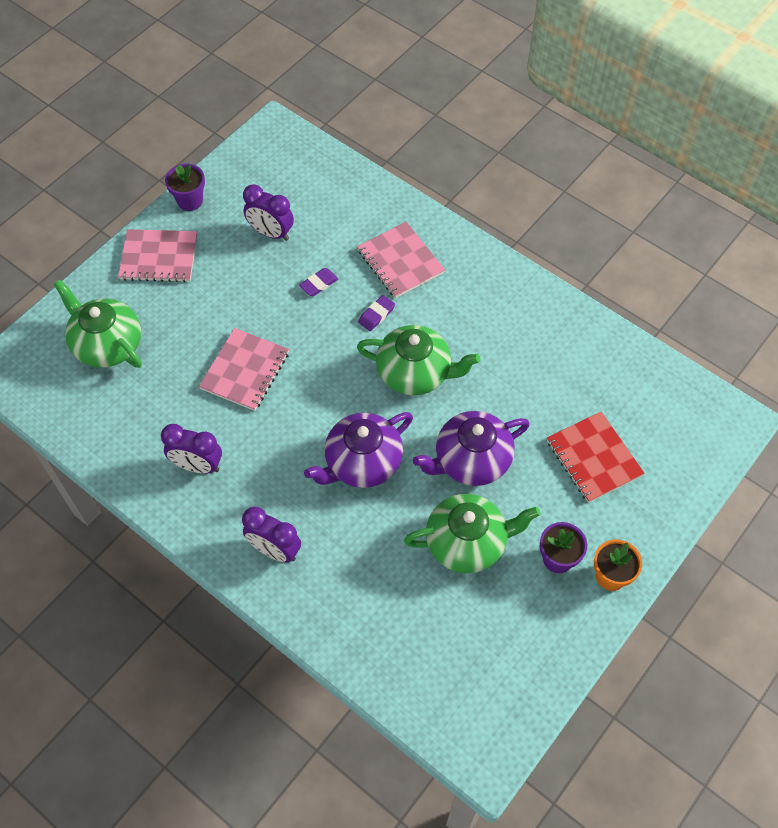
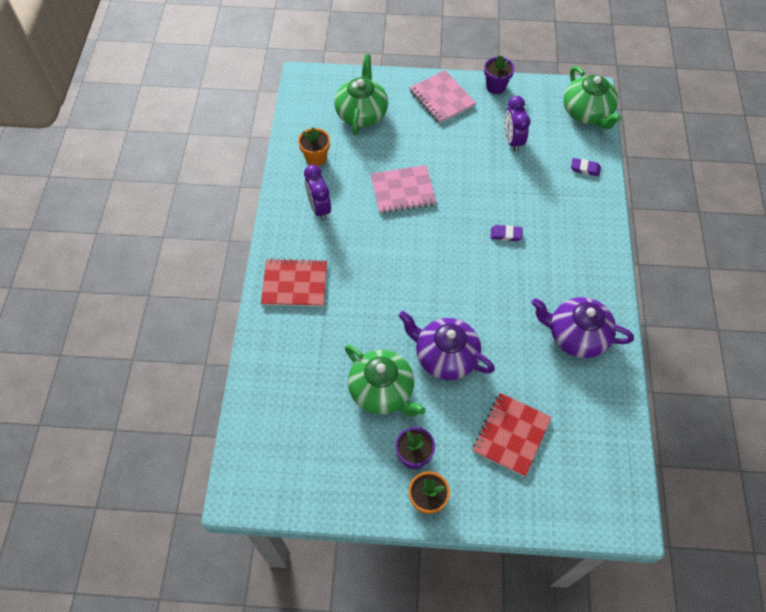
camera: 55 degrees right, 0 degrees up
purple clock [242,507,301,562] -> red notebook [261,258,327,307]
purple eraser [299,268,338,296] -> purple eraser moved to [571,158,601,177]
purple teapot [304,412,413,488] -> purple teapot moved to [532,297,634,358]
pink notebook [357,222,445,298] -> none
green teapot [357,325,480,395] -> green teapot moved to [563,66,622,129]
none -> orange flower pot [298,127,330,166]

